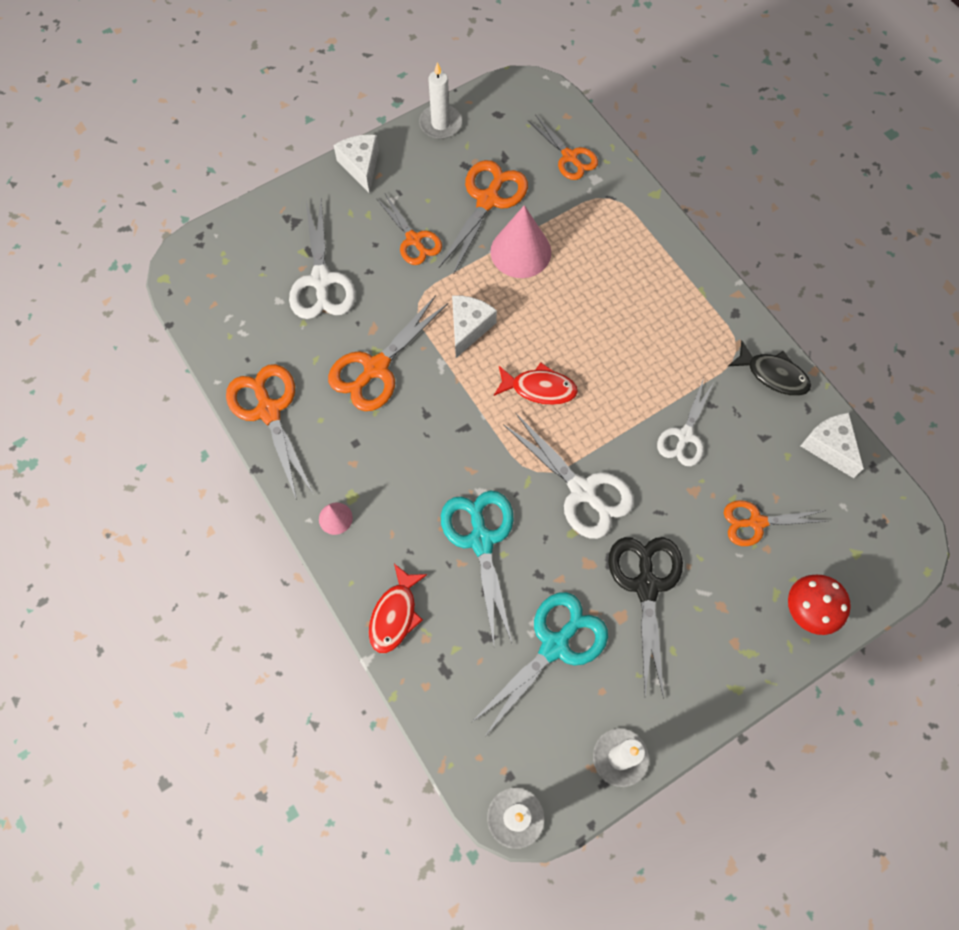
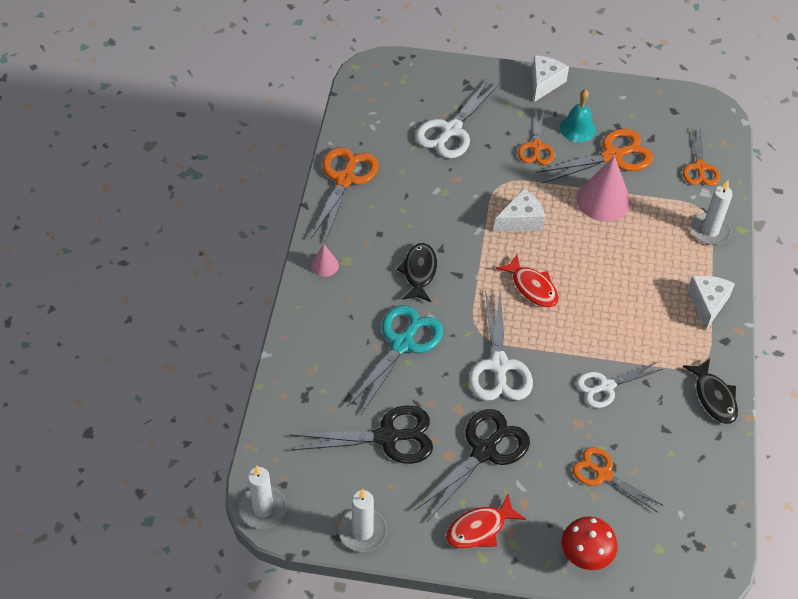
camera: 40 degrees right, 15 degrees down
orange scissors [328,295,448,411] -> none
red fish [368,564,428,653] -> red fish moved to [446,494,526,549]
white candle [419,62,462,139] -> white candle moved to [691,180,733,245]
turquoise scissors [470,592,608,735] -> black scissors [289,405,433,464]
white cheese [801,413,864,478] -> white cheese moved to [687,275,735,330]
none -> black fish [397,243,437,302]
none -> turquoise bell [560,89,596,142]

